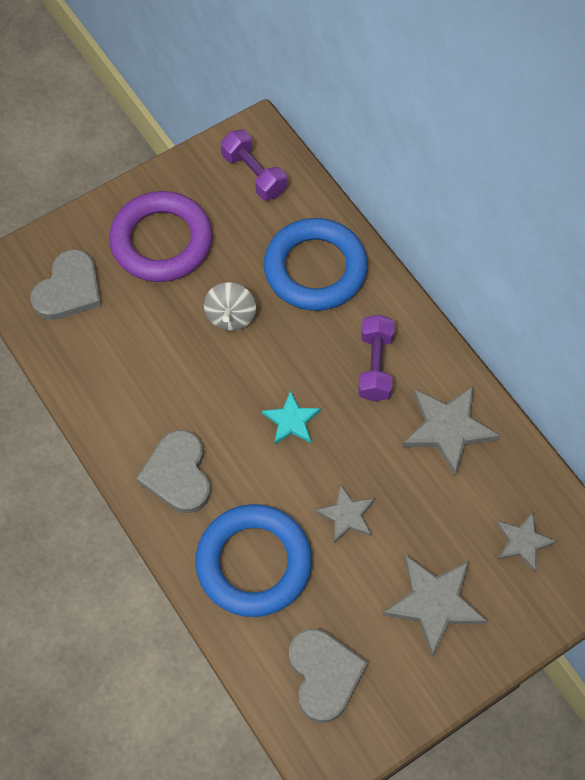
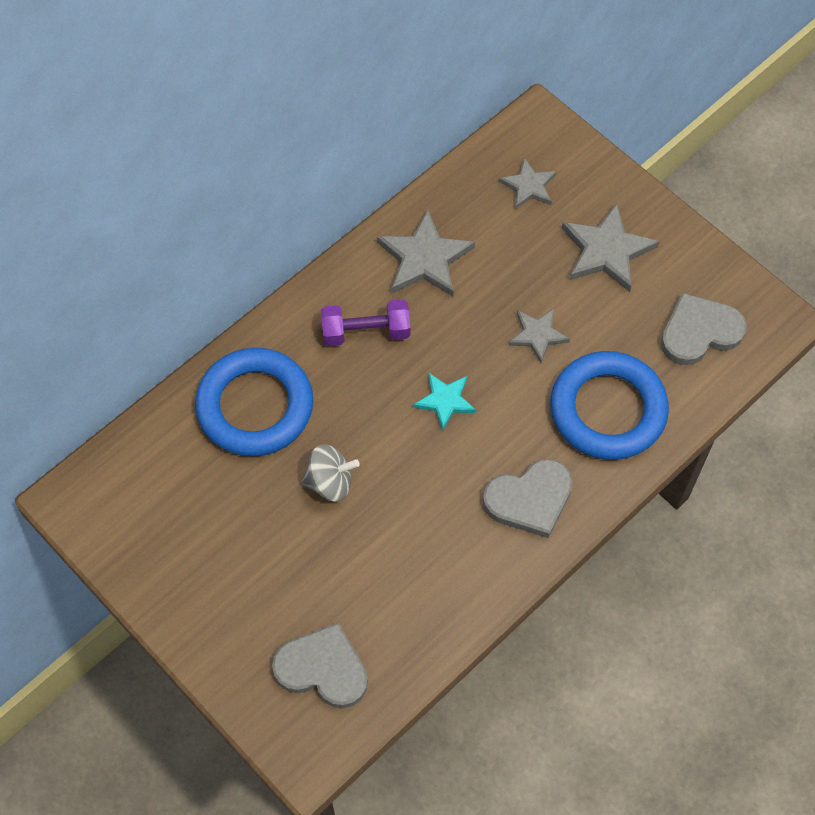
camera: 100 degrees left, 0 degrees up
purple ring [109,191,213,282] -> none
purple dumbbell [221,130,287,200] -> none

